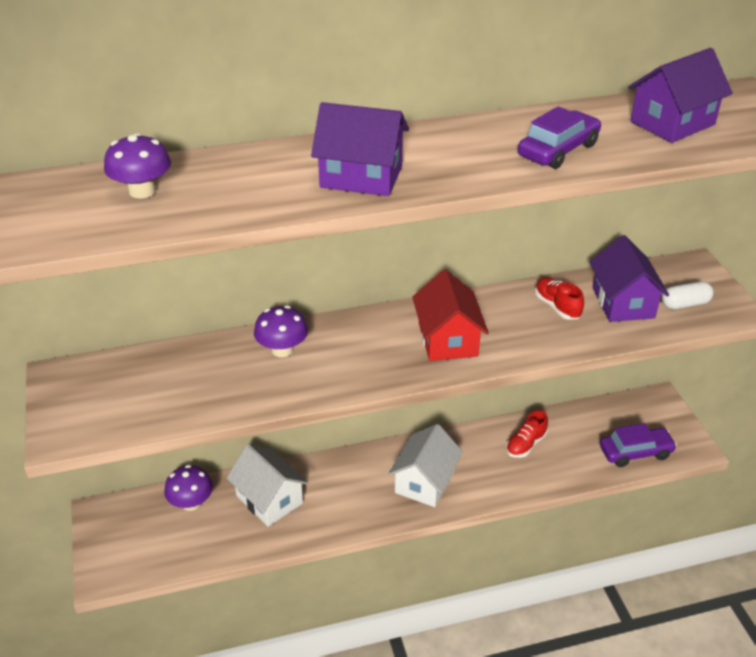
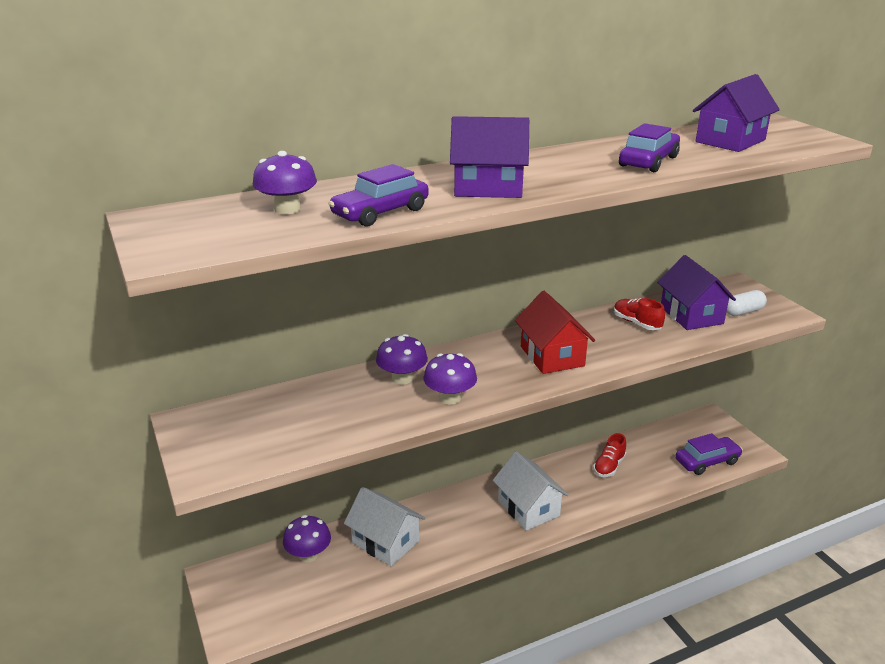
camera: 10 degrees left, 10 degrees down
white house [388,424,463,507] -> white house turned 45 degrees counterclockwise [493,451,569,531]
none -> purple car [328,164,429,227]
none -> purple mushroom [423,353,477,405]

